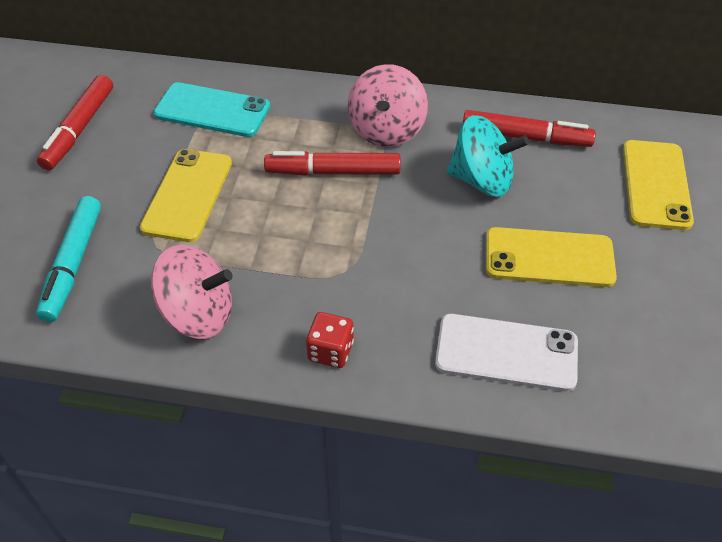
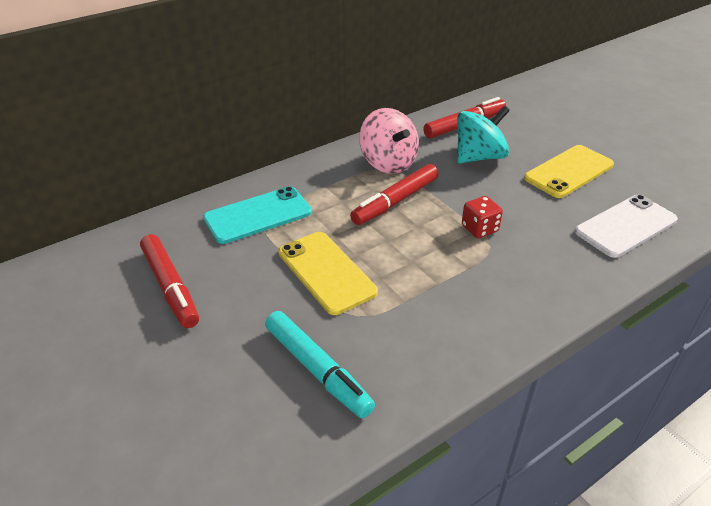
camera: 45 degrees left, 10 degrees down
pink spinning top [151,245,233,339] -> none
red dice [306,312,354,368] -> red dice moved to [462,196,503,238]
yellow phone [623,140,694,230] -> none

